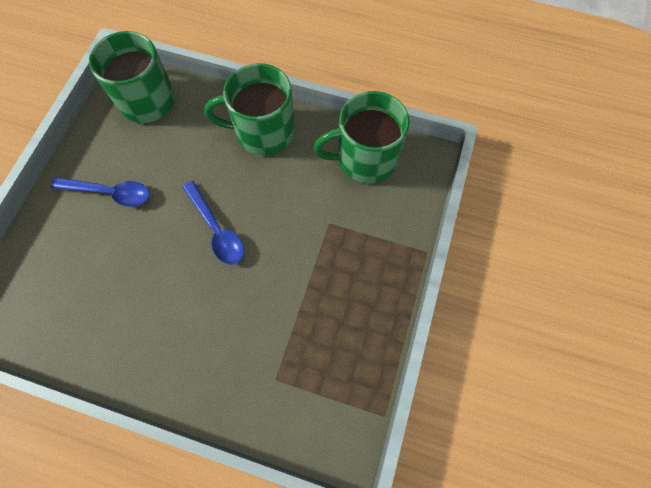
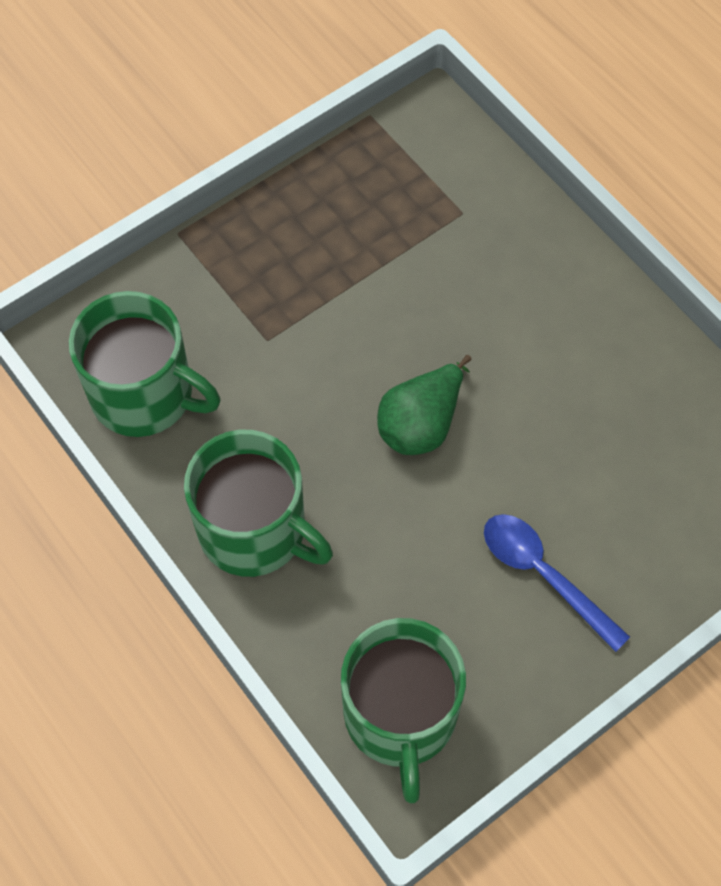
camera: 145 degrees left, 5 degrees down
blue spoon [182,181,244,265] -> green pear [377,355,471,455]

